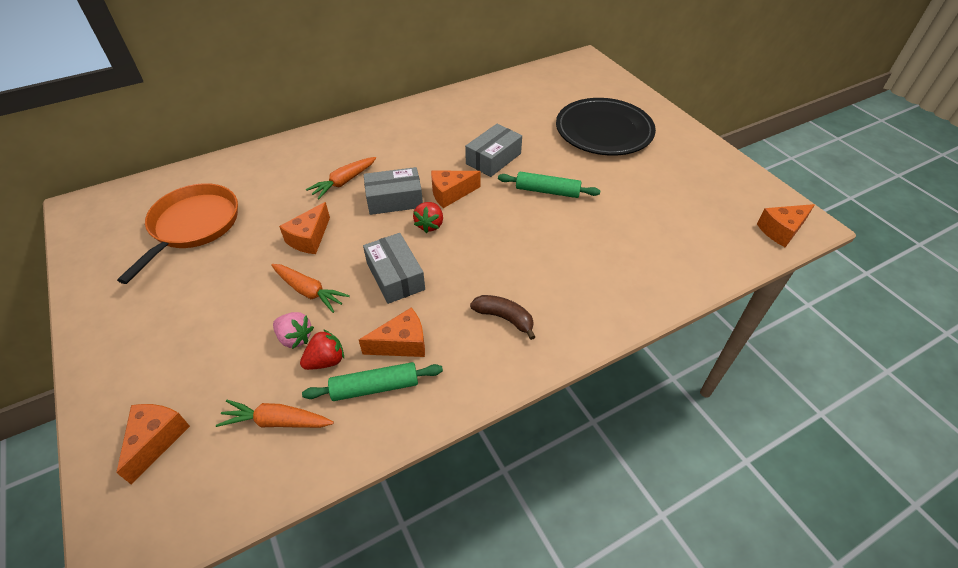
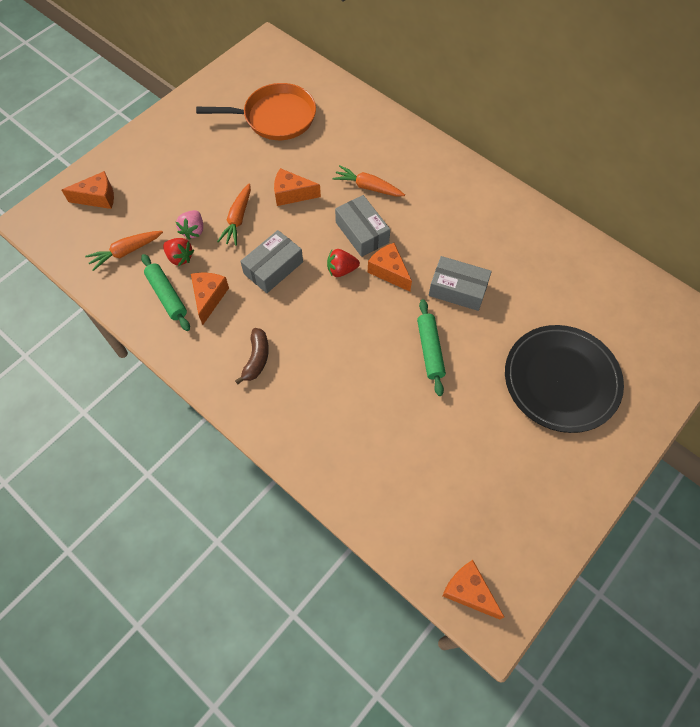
camera: 70 degrees right, 15 degrees up
orange carrot [216,400,334,428] -> orange carrot turned 105 degrees counterclockwise [85,231,163,271]
orange cheese [359,307,425,357] -> orange cheese turned 135 degrees counterclockwise [191,273,229,325]

